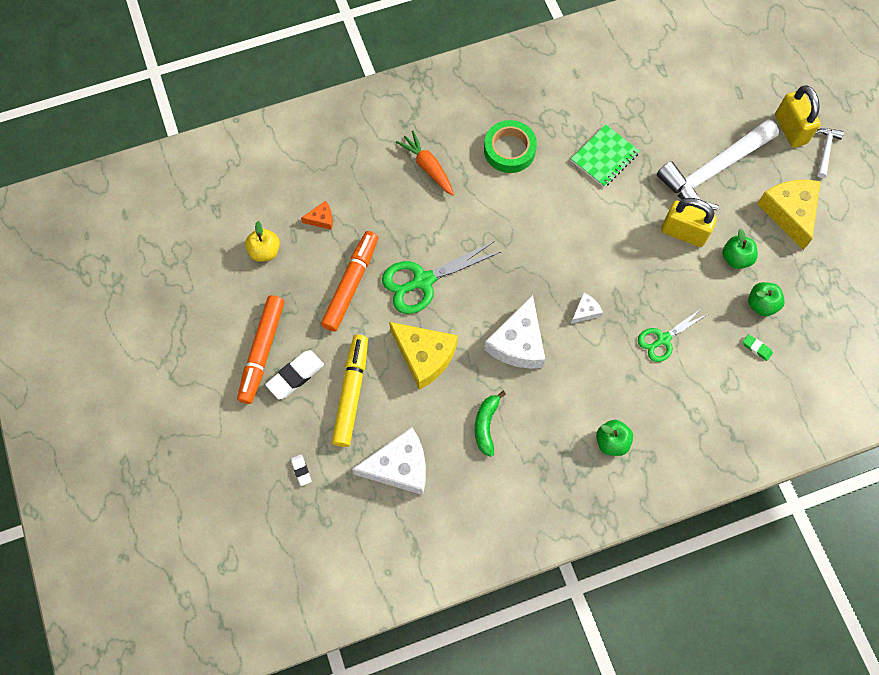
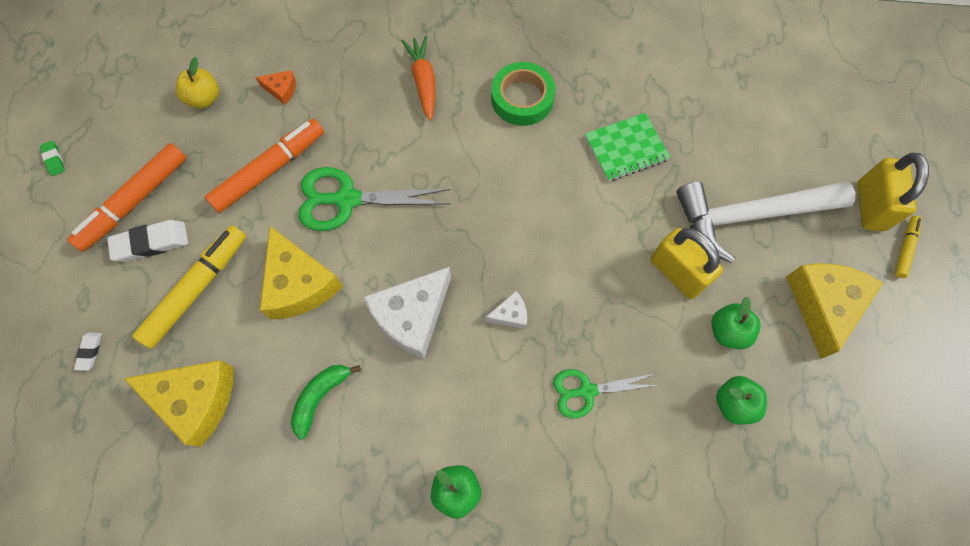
camera: 25 degrees right, 0 degrees up
white cheese [352,427,426,495] -> yellow cheese [123,360,234,447]
green eraser [743,334,773,361] -> green eraser moved to [40,141,65,176]
white hammer [814,128,844,178] -> yellow marker [895,216,922,278]

